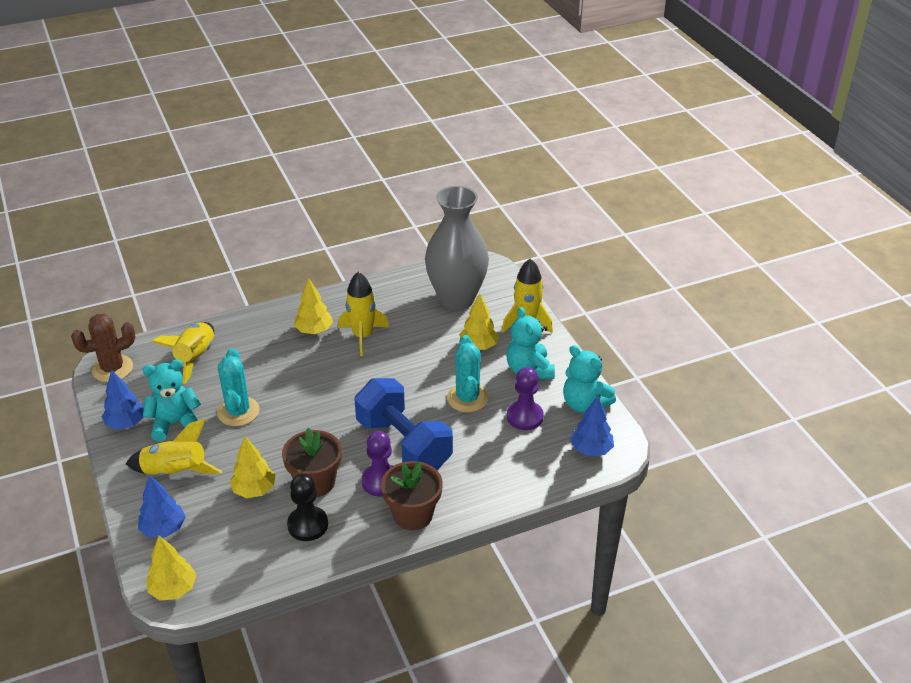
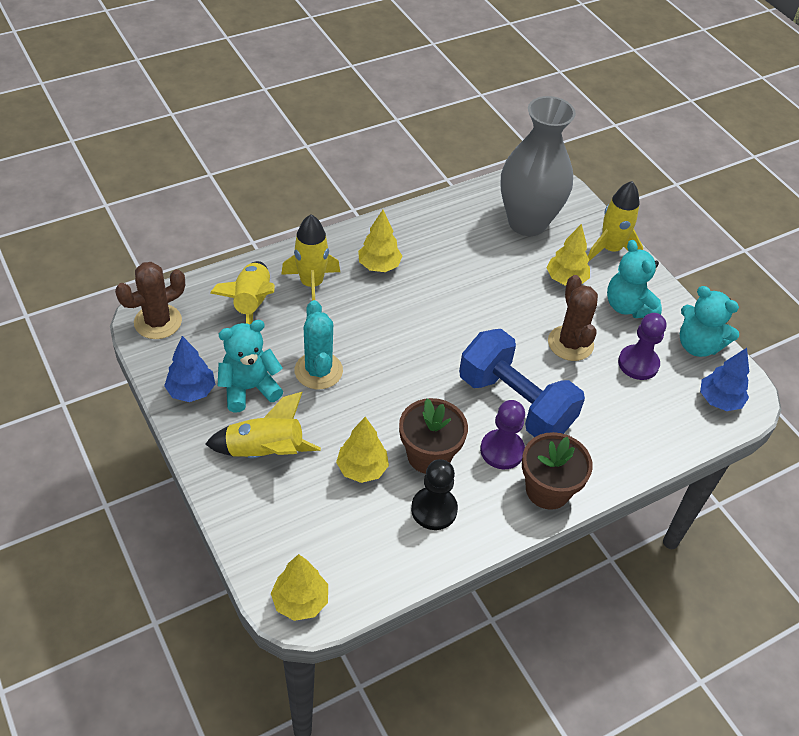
camera: 10 degrees left, 10 degrees up
blue tree [138,475,186,538] -> none
yellow rocket [338,272,389,356] -> yellow rocket moved to [281,214,340,300]
turquoise cactus [447,335,488,412] -> brown cactus [548,275,598,361]

